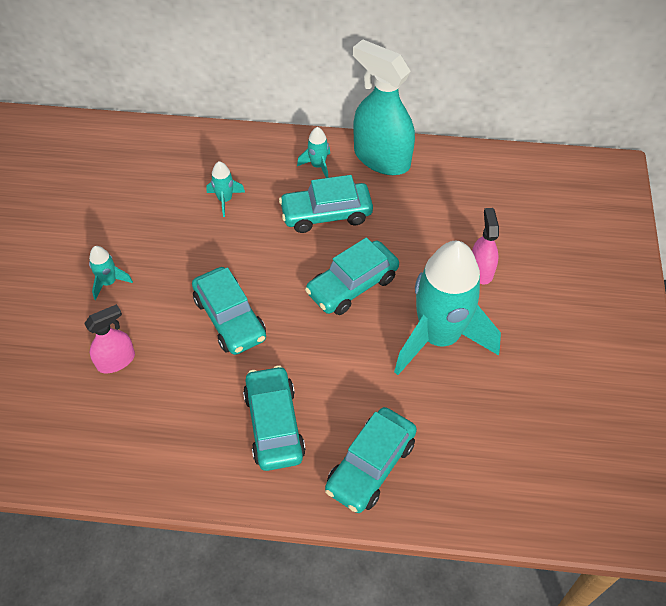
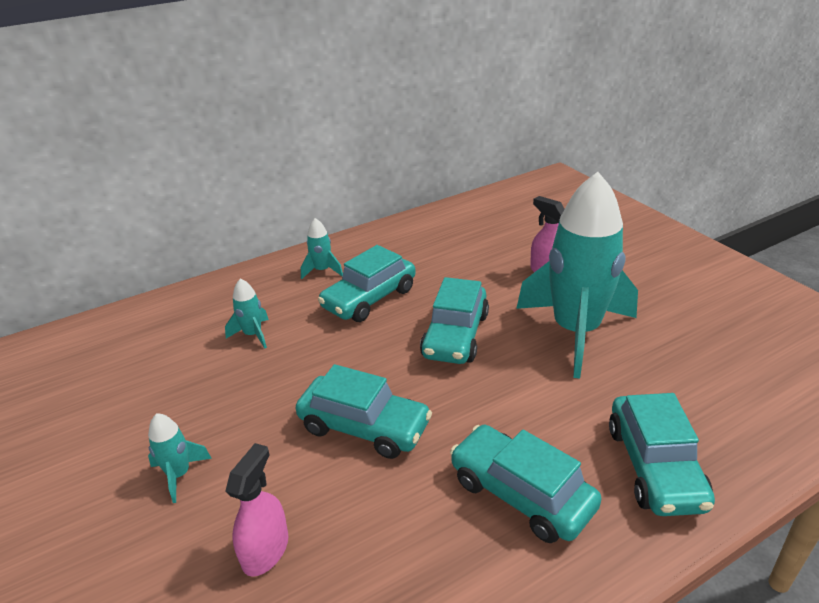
camera: 35 degrees left, 20 degrees down
turquoise spray bottle [353,39,415,175] -> none

